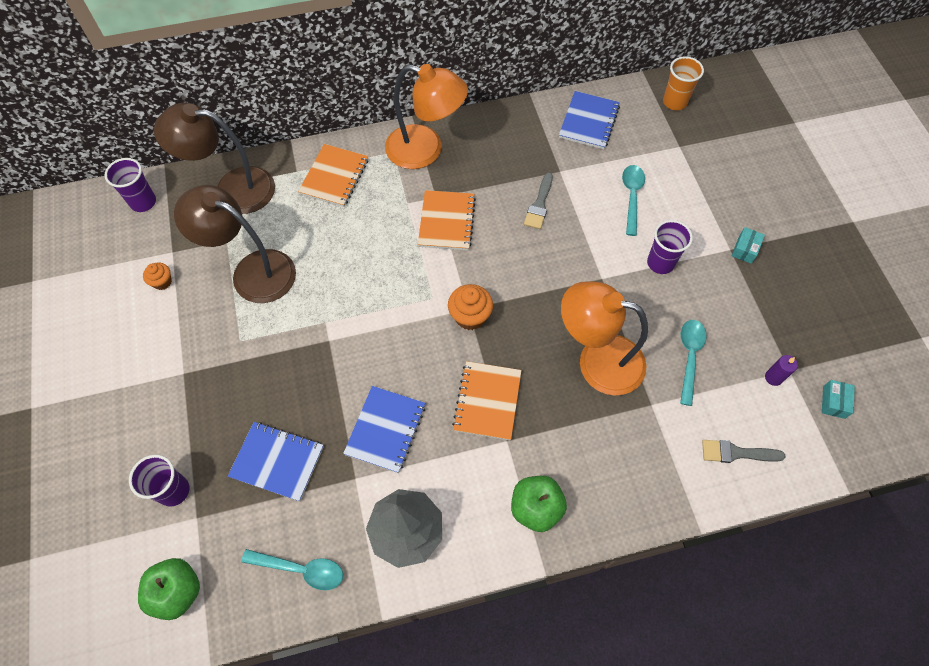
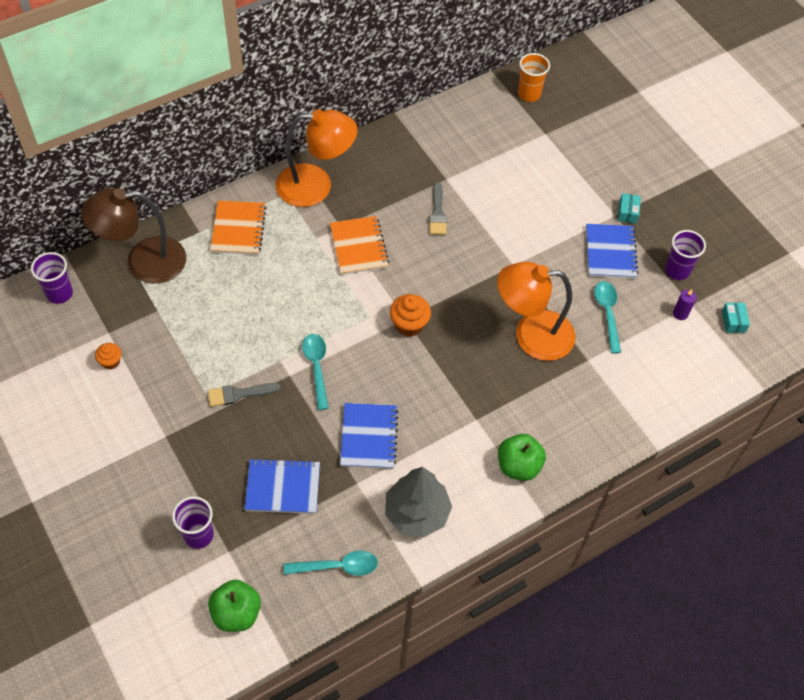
camera: 20 degrees left, 5 degrees down
brown lamp [174,185,296,303] -> none
orange notebook [452,361,522,440] -> none
blue notebook [559,91,620,149] -> blue notebook moved to [586,224,639,279]
turquoise spoon [622,165,645,236] -> turquoise spoon moved to [302,334,329,410]
purple cup [647,220,693,274] -> purple cup moved to [665,230,706,280]
grey brush [702,440,786,463] -> grey brush moved to [208,383,280,407]

